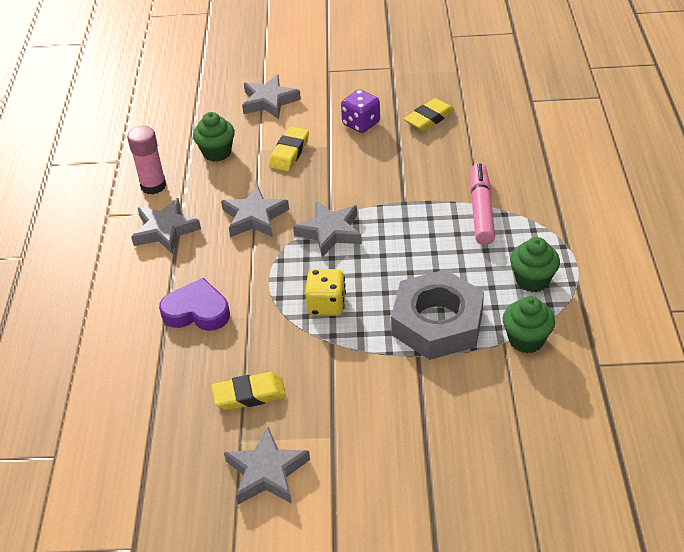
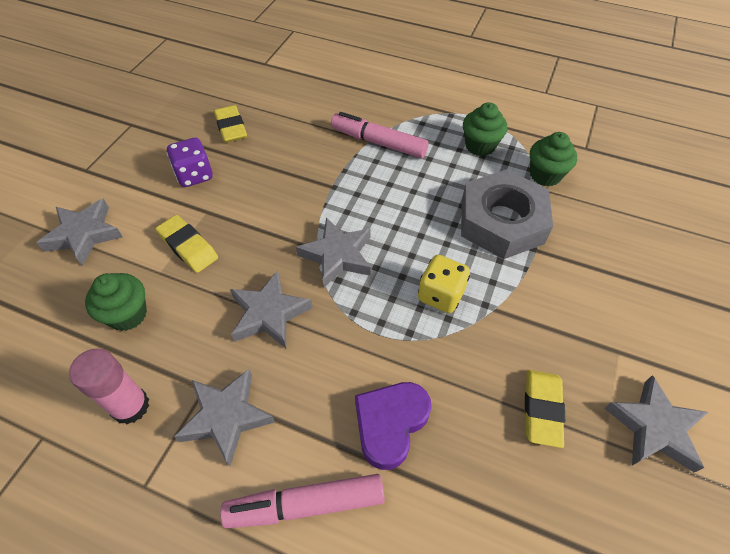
camera: 70 degrees left, 10 degrees up
none -> pink marker [220,474,385,528]

